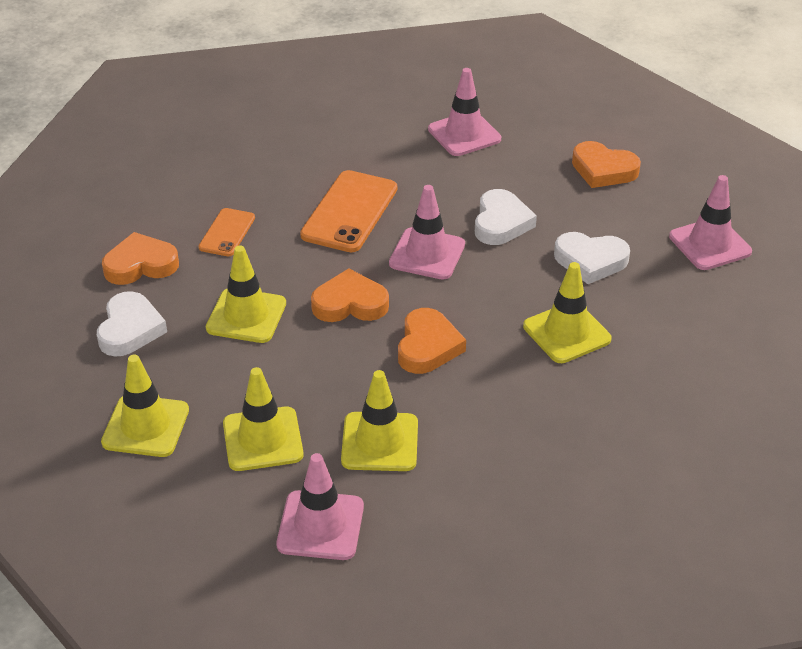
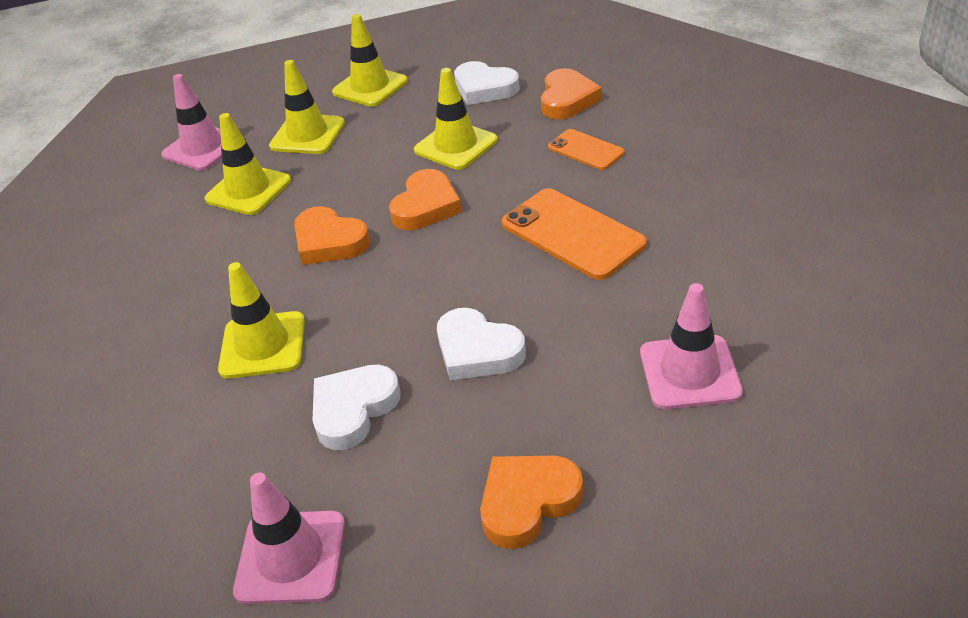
camera: 120 degrees right, 0 degrees up
pink traffic cone [389,185,465,280] -> none

